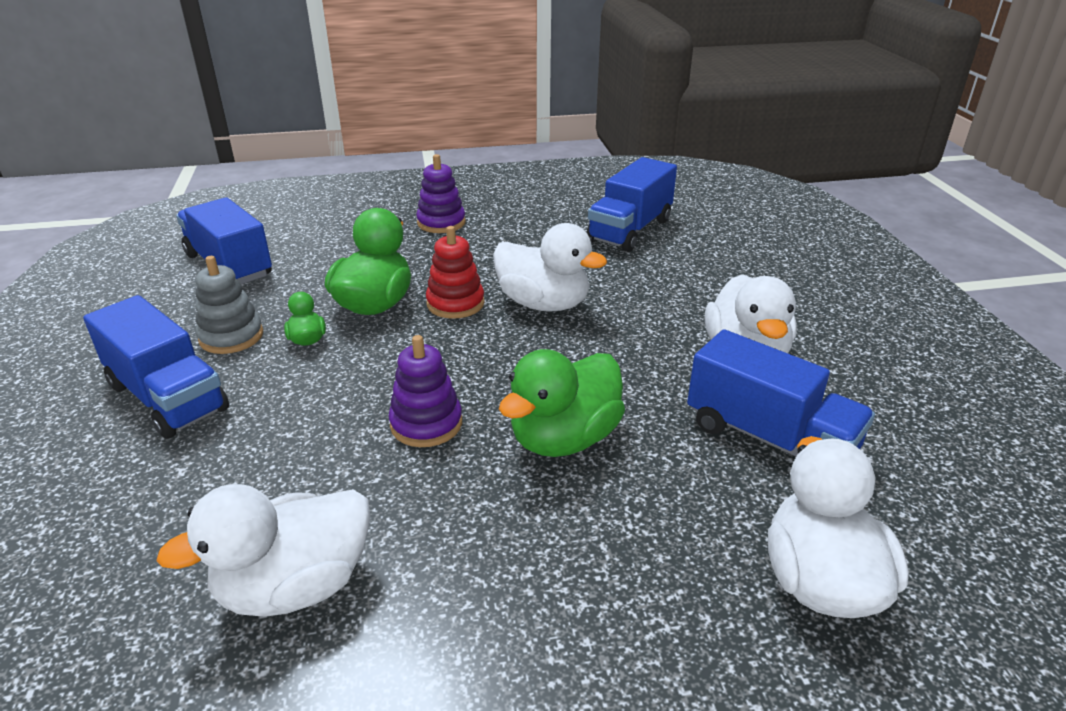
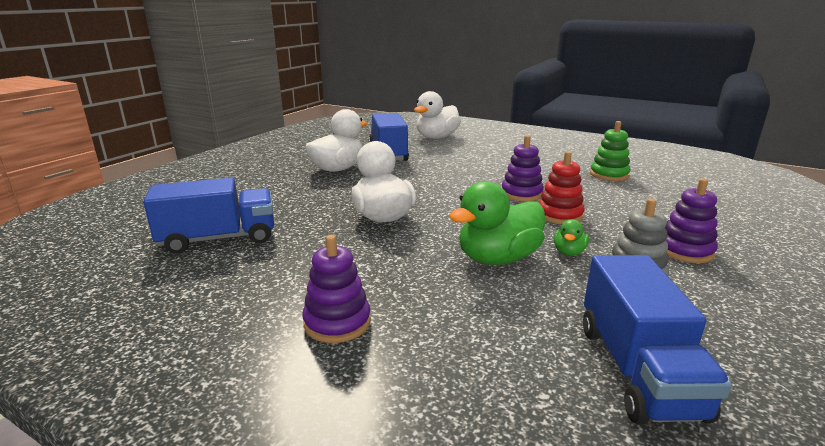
camera: 140 degrees left, 10 degrees down
blue truck [83,295,229,439] -> purple stacking toy [665,178,718,263]
white duck [156,484,370,616] -> green stacking toy [590,121,631,181]
red stacking toy [426,226,485,319] -> red stacking toy moved to [539,151,585,224]
green duck [499,349,625,457] -> none

